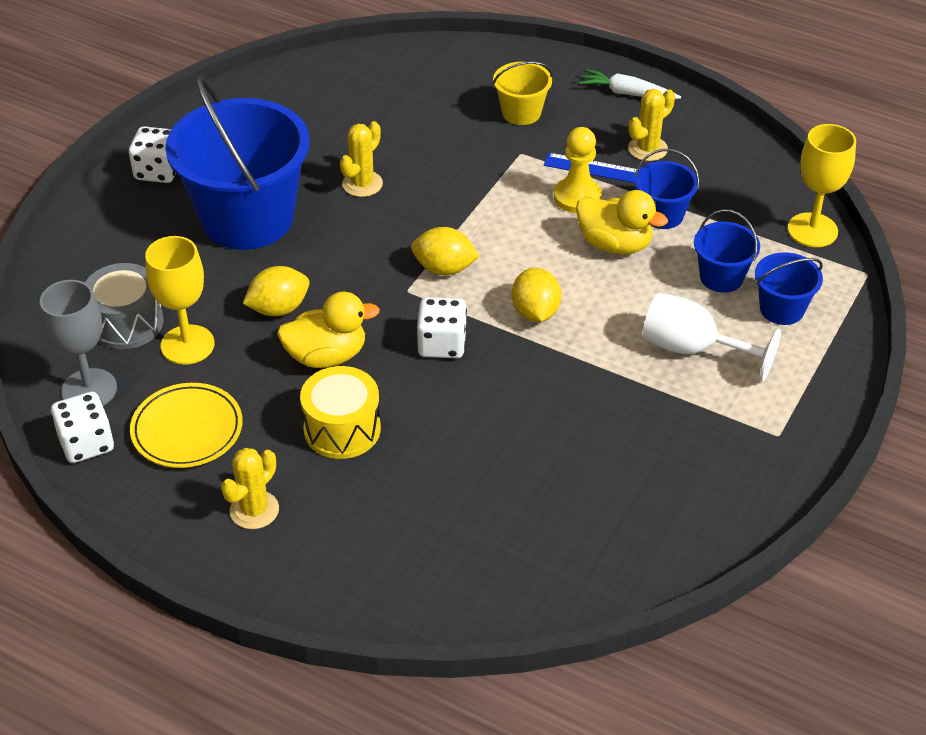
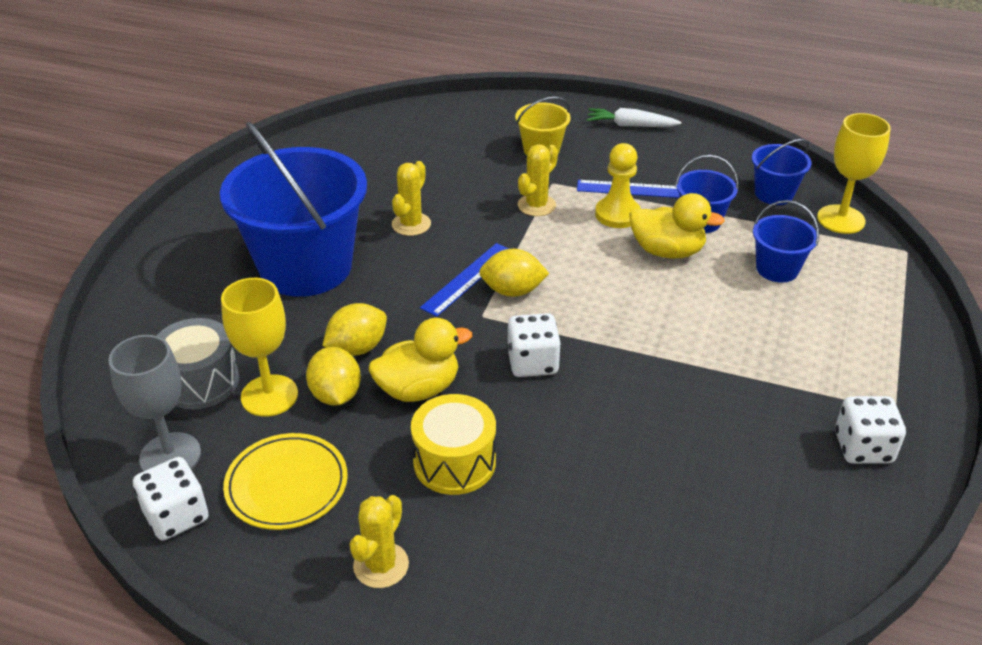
camera: 10 degrees left, 5 degrees down
white dice [129,126,176,183] -> white dice moved to [835,396,906,464]
yellow lemon [512,268,561,322] -> yellow lemon moved to [306,347,361,406]
yellow cactus [628,89,675,161] -> yellow cactus moved to [518,144,558,216]
white goblet [642,293,781,382] -> none
blue bucket [755,252,823,325] -> blue bucket moved to [752,139,811,205]
none -> blue ruler [420,243,509,317]

